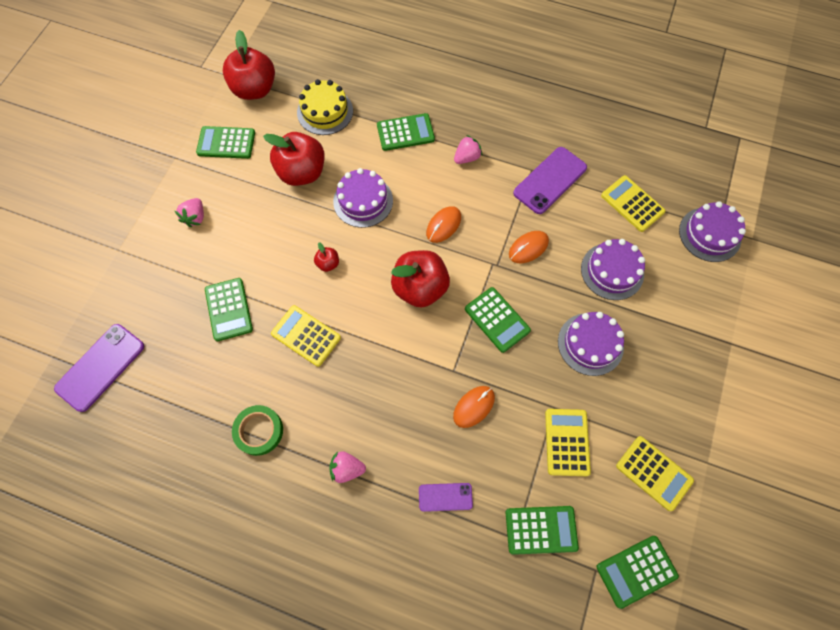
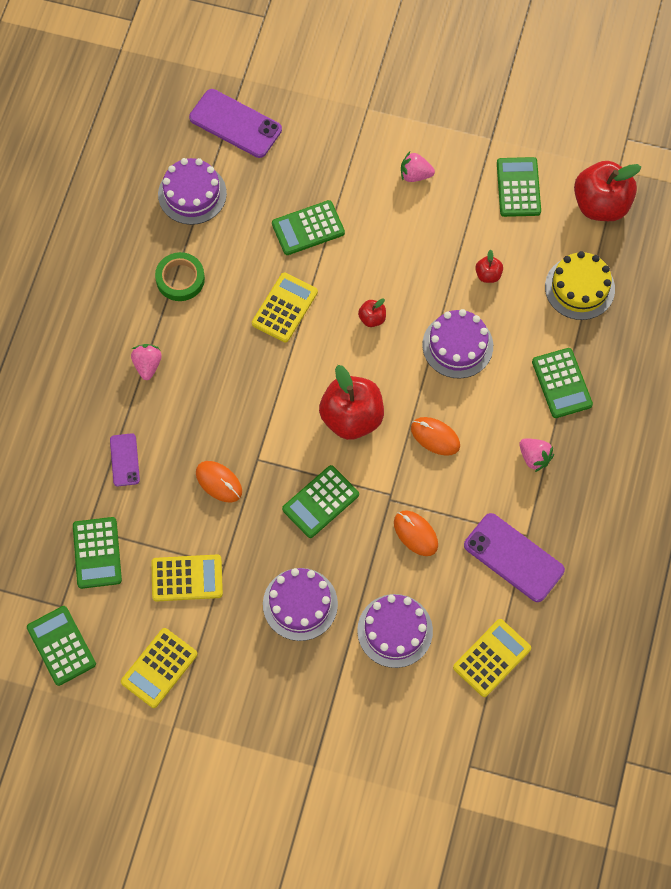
camera: 85 degrees right, 0 degrees up
red apple [263,132,325,186] -> red apple [475,249,503,283], size x0.44
purple cake [679,201,746,262] -> purple cake moved to [158,158,227,225]

